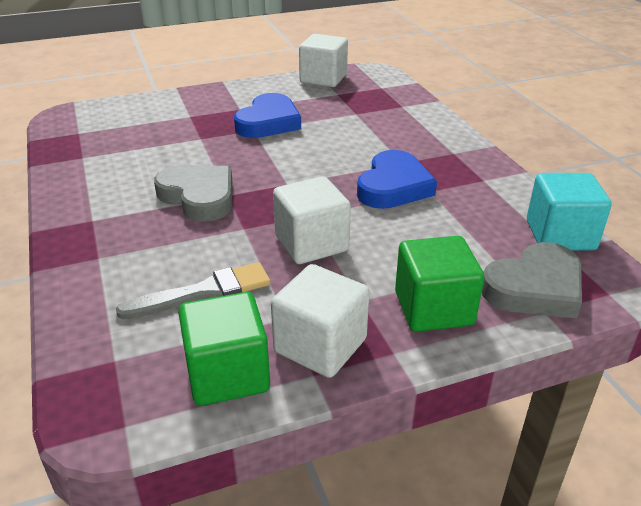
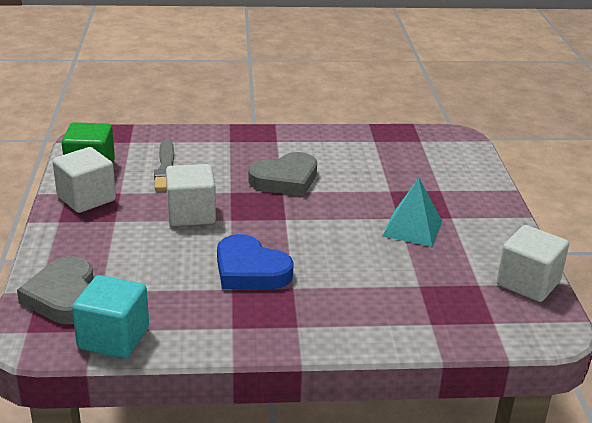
camera: 105 degrees right, 5 degrees down
blue heart [234,93,301,138] -> turquoise pyramid [383,178,442,247]
green cube [395,236,484,332] -> none

